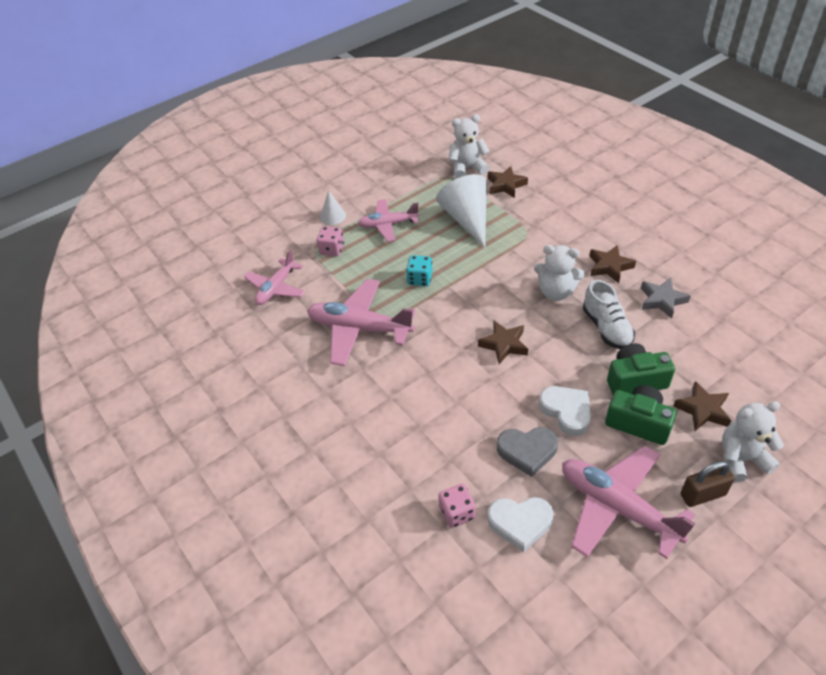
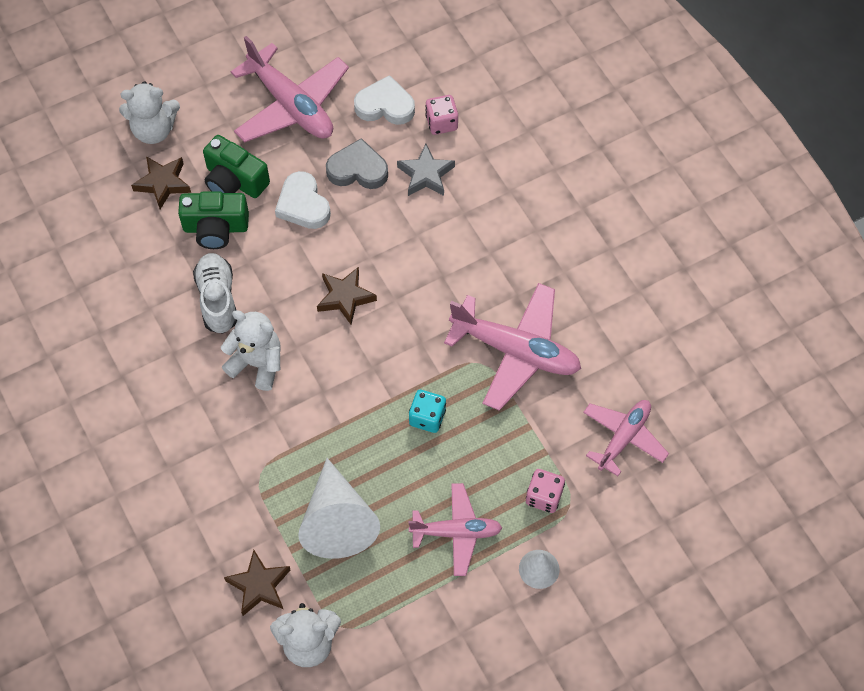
camera: 175 degrees left, 15 degrees up
brown star [589,245,636,283] -> none
grey star [641,278,691,319] -> grey star moved to [397,144,455,196]
brown padlock [680,461,735,507] -> none

